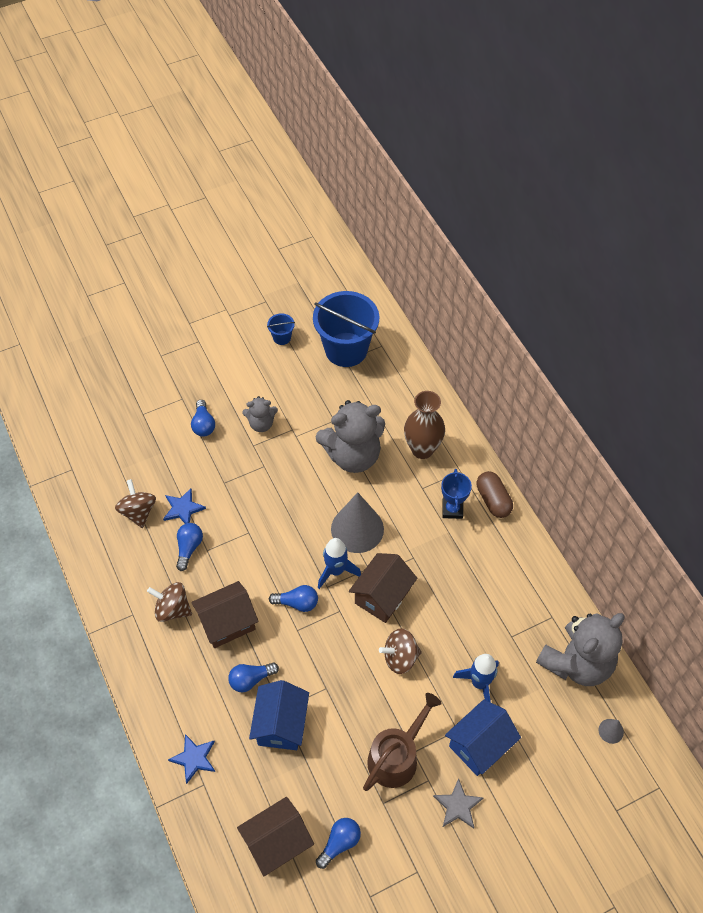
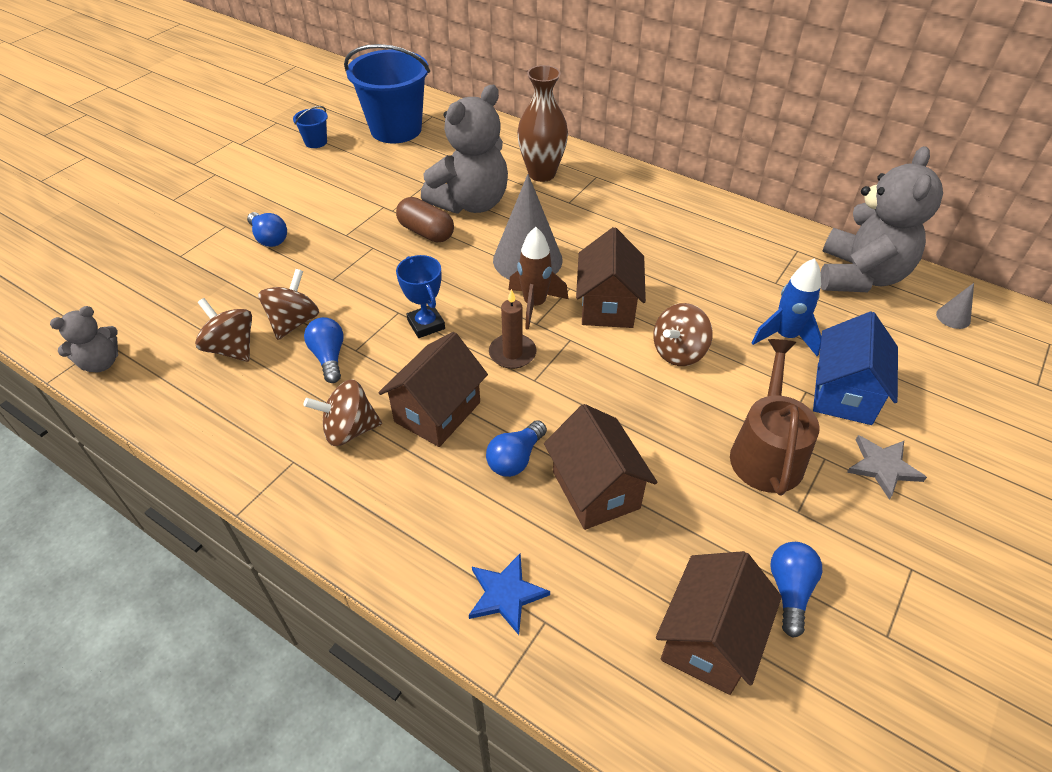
camera: 30 degrees left, 10 degrees down
blue star [163,488,206,524] -> brown spinning top [258,269,319,340]
grey teddy bear [242,396,278,432] -> grey teddy bear moved to [50,306,118,372]
blue house [249,680,309,750] -> brown house [544,404,657,530]
blue light bulb [269,585,318,612] -> brown candle [489,289,537,369]
blue rocket [318,538,361,589] -> brown rocket [508,227,568,330]
blue trophy [441,469,472,519] -> blue trophy moved to [396,255,445,338]
brown capsule [477,471,513,518] -> brown capsule moved to [396,197,454,243]

